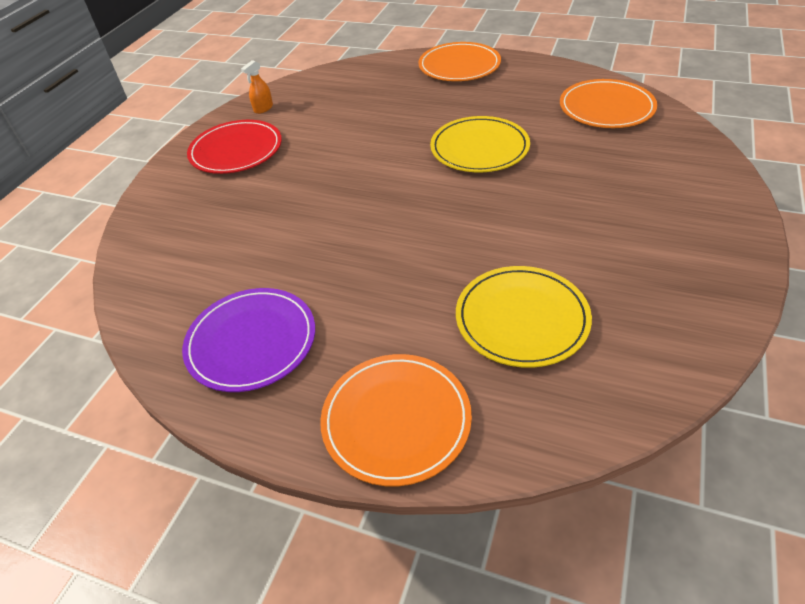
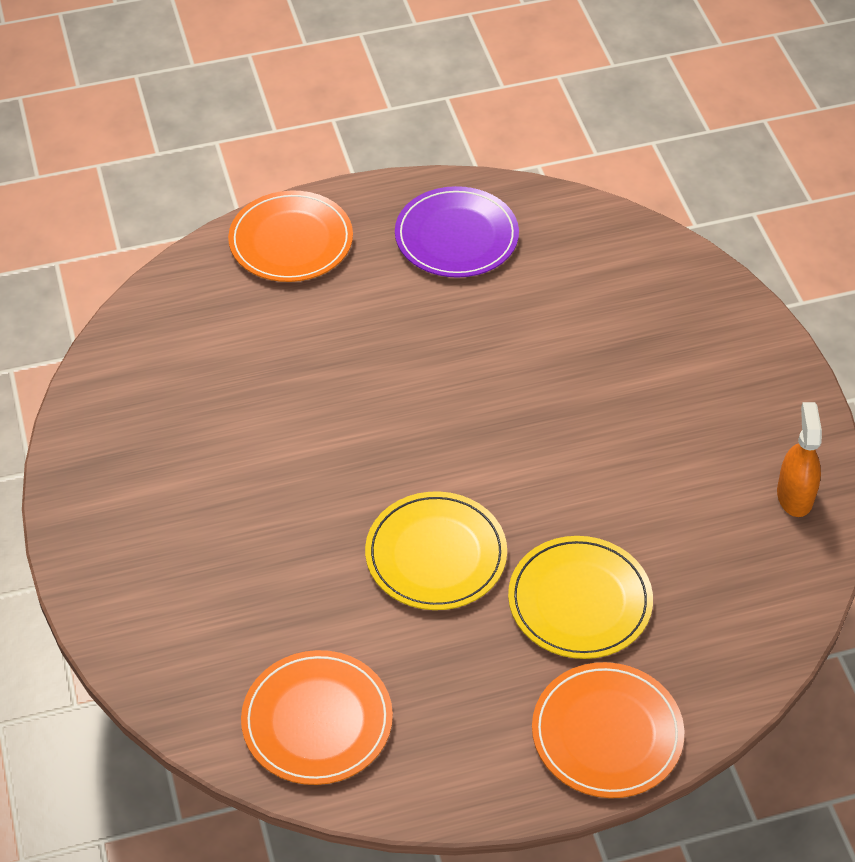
camera: 140 degrees right, 5 degrees up
red plate [187,120,282,174] -> none
orange spray bottle [241,60,273,114] -> orange spray bottle [777,402,822,517], size x1.51
yellow plate [456,266,592,368] -> yellow plate moved to [508,536,653,659]

